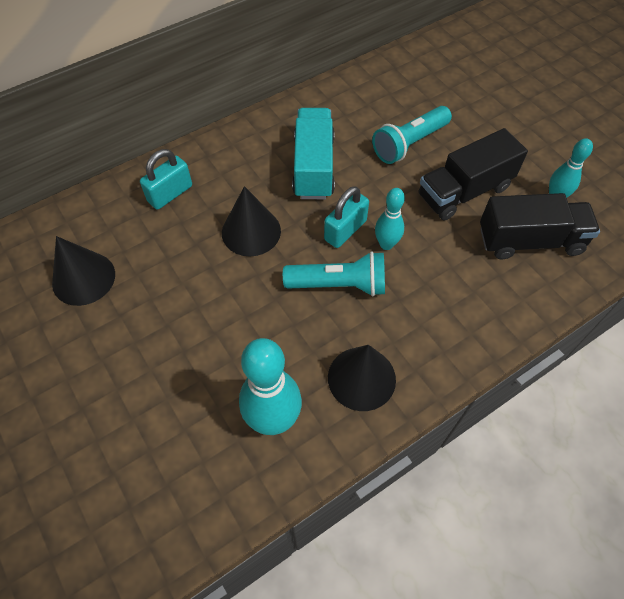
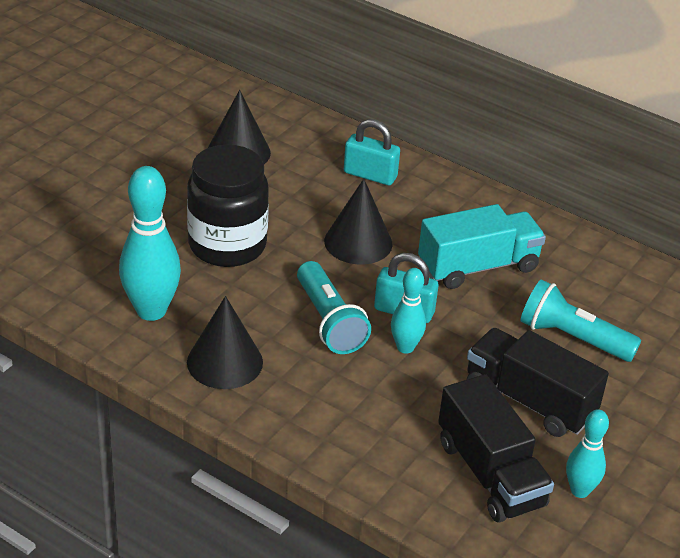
camera: 65 degrees right, 20 degrees down
none -> black jar [187,145,269,267]

